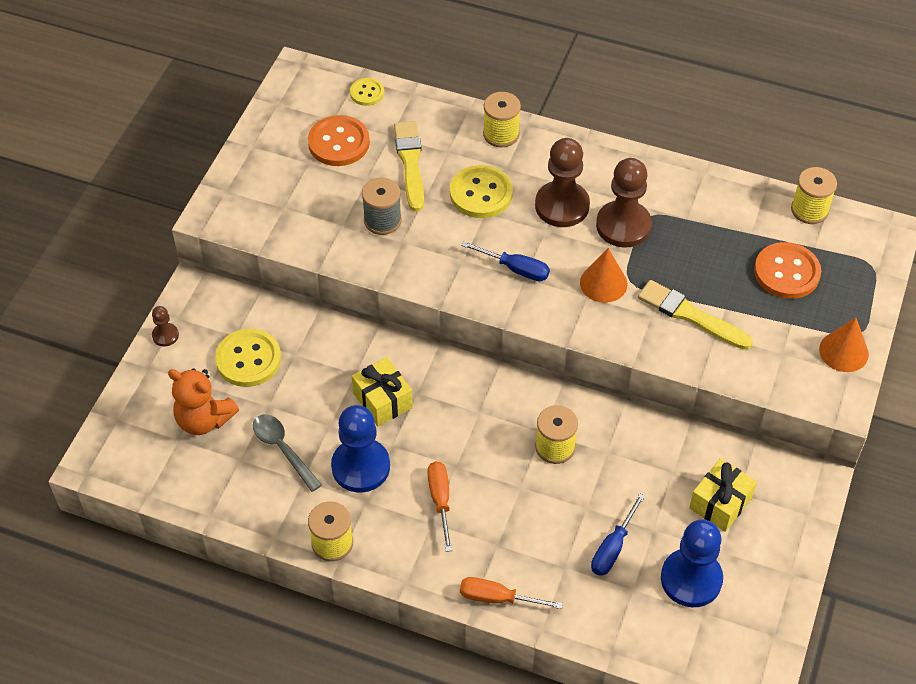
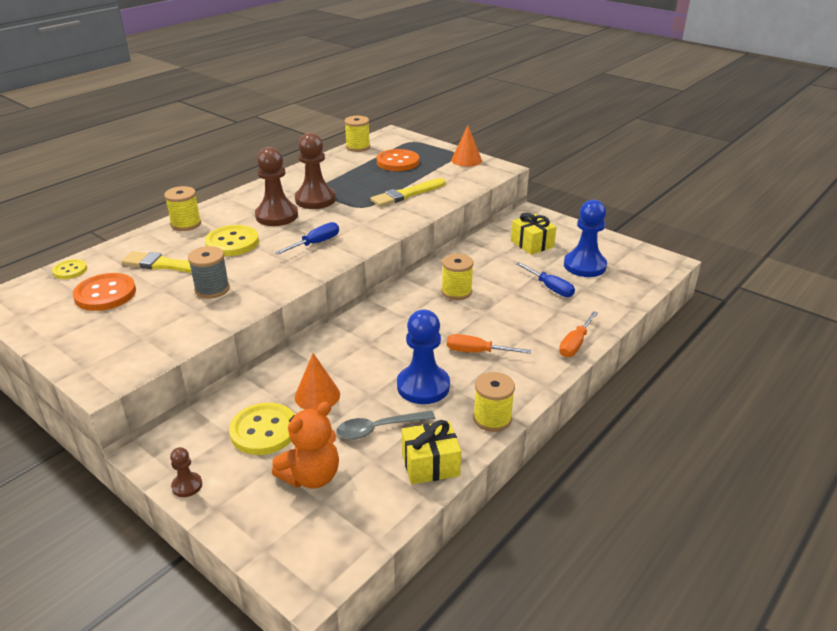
camera: 70 degrees left, 20 degrees down
yellow gift [352,357,413,426] -> yellow gift moved to [402,420,461,484]
orange cone [580,248,628,303] -> orange cone moved to [295,353,340,410]

